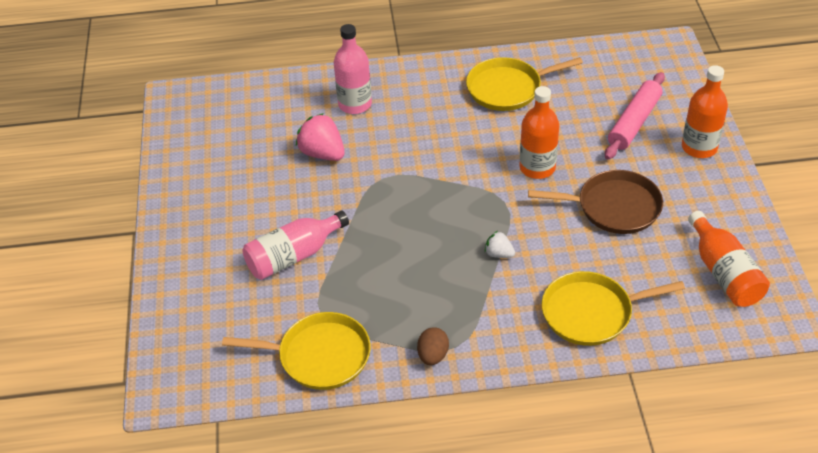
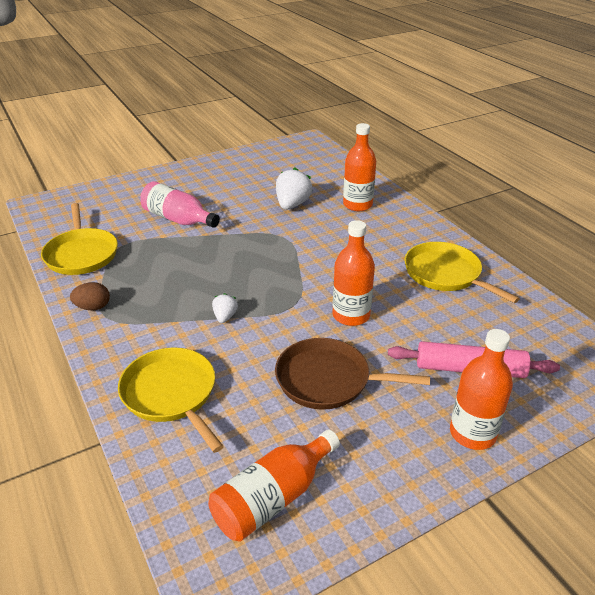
camera: 65 degrees right, 10 degrees down
pink strawberry [296,113,345,161] -> white strawberry [276,168,312,210]
pink bottle [334,24,372,114] -> orange bottle [343,123,376,211]
brown pan [528,170,663,234] -> brown pan turned 120 degrees clockwise [275,338,430,410]

